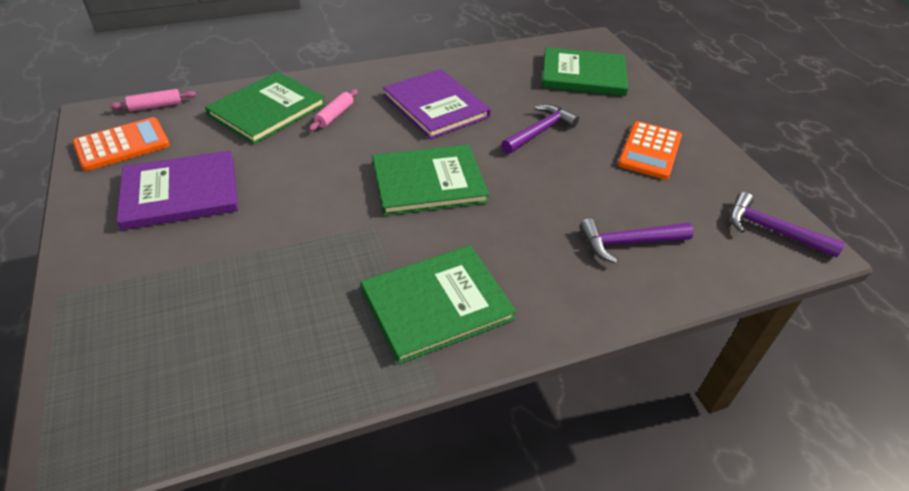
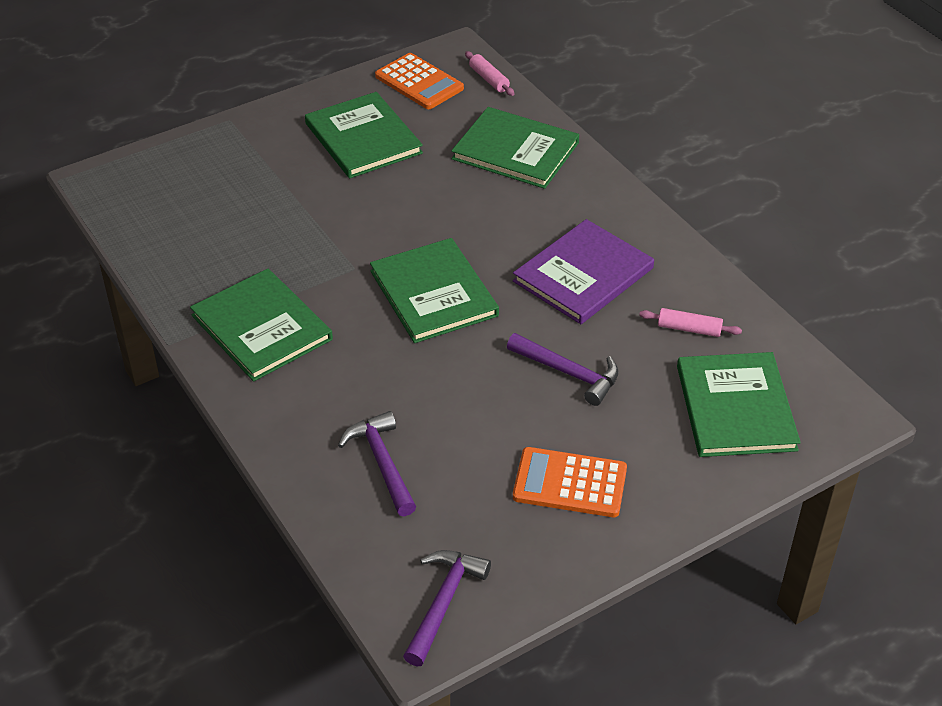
camera: 80 degrees right, 0 degrees up
purple book [116,151,238,230] -> green book [305,92,423,178]
pink rolling pin [309,89,358,131] -> pink rolling pin moved to [639,308,742,337]

